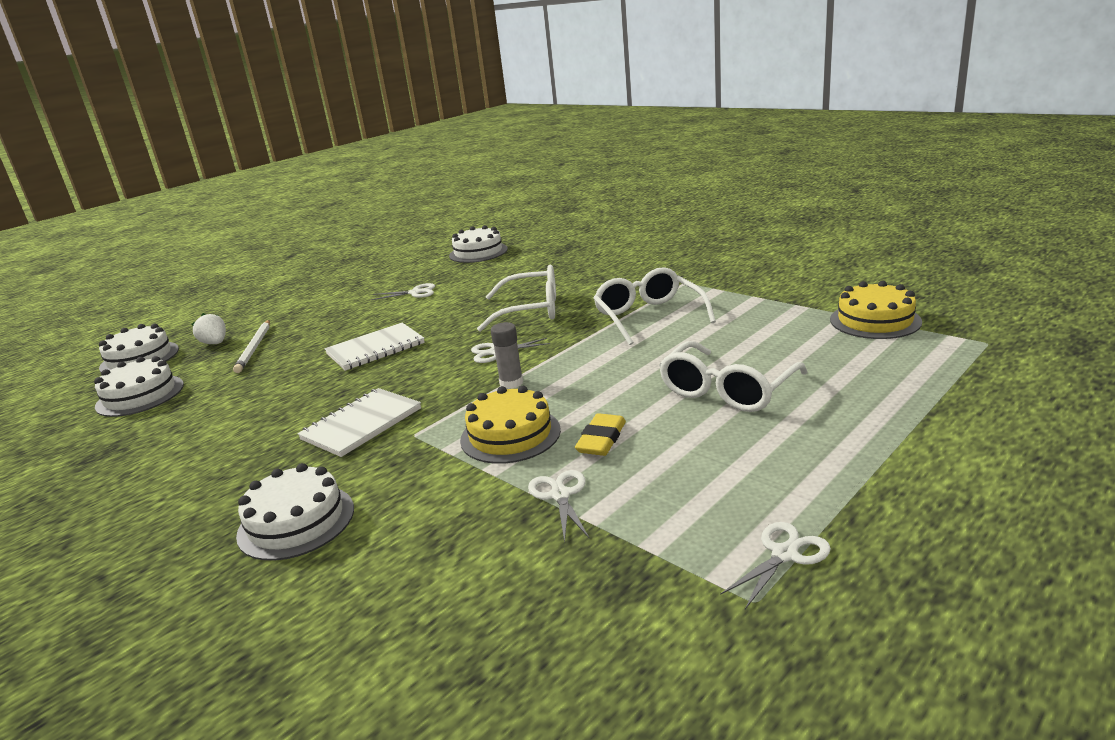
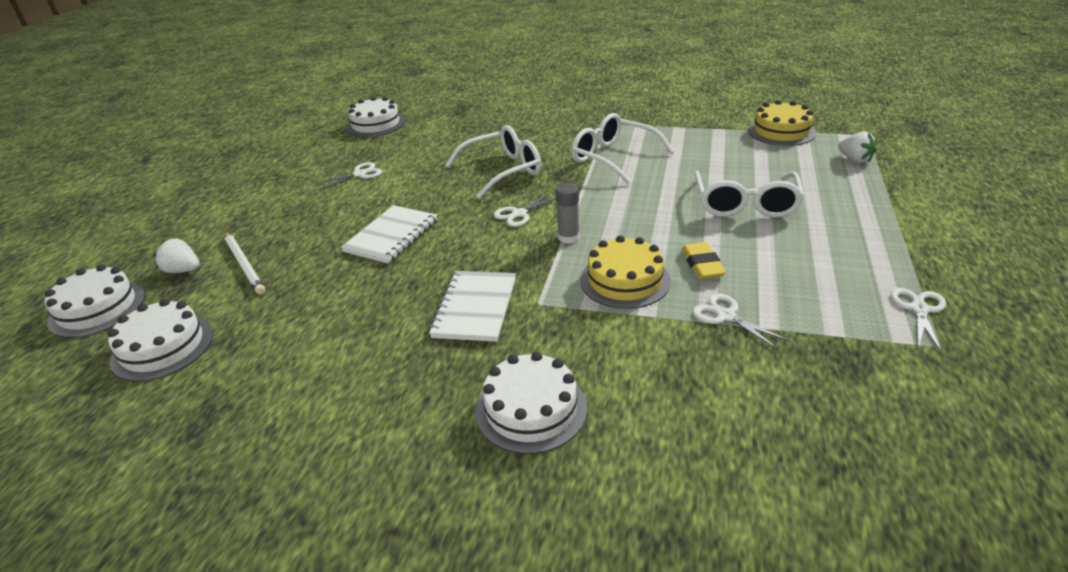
camera: 30 degrees left, 10 degrees up
none -> white strawberry [838,131,877,163]

